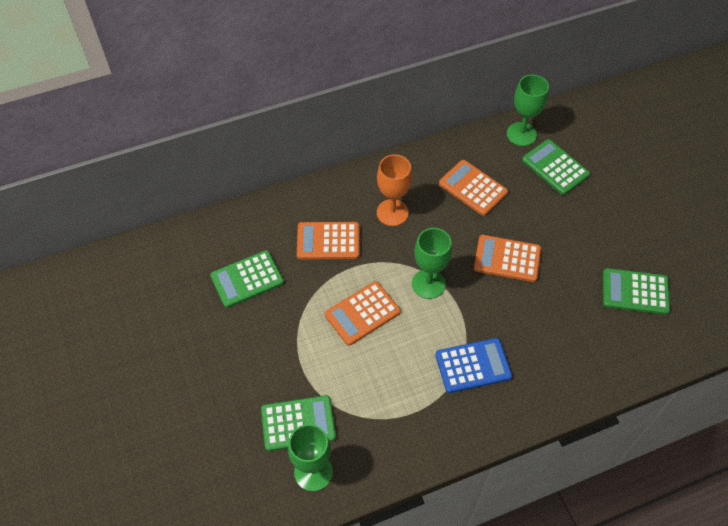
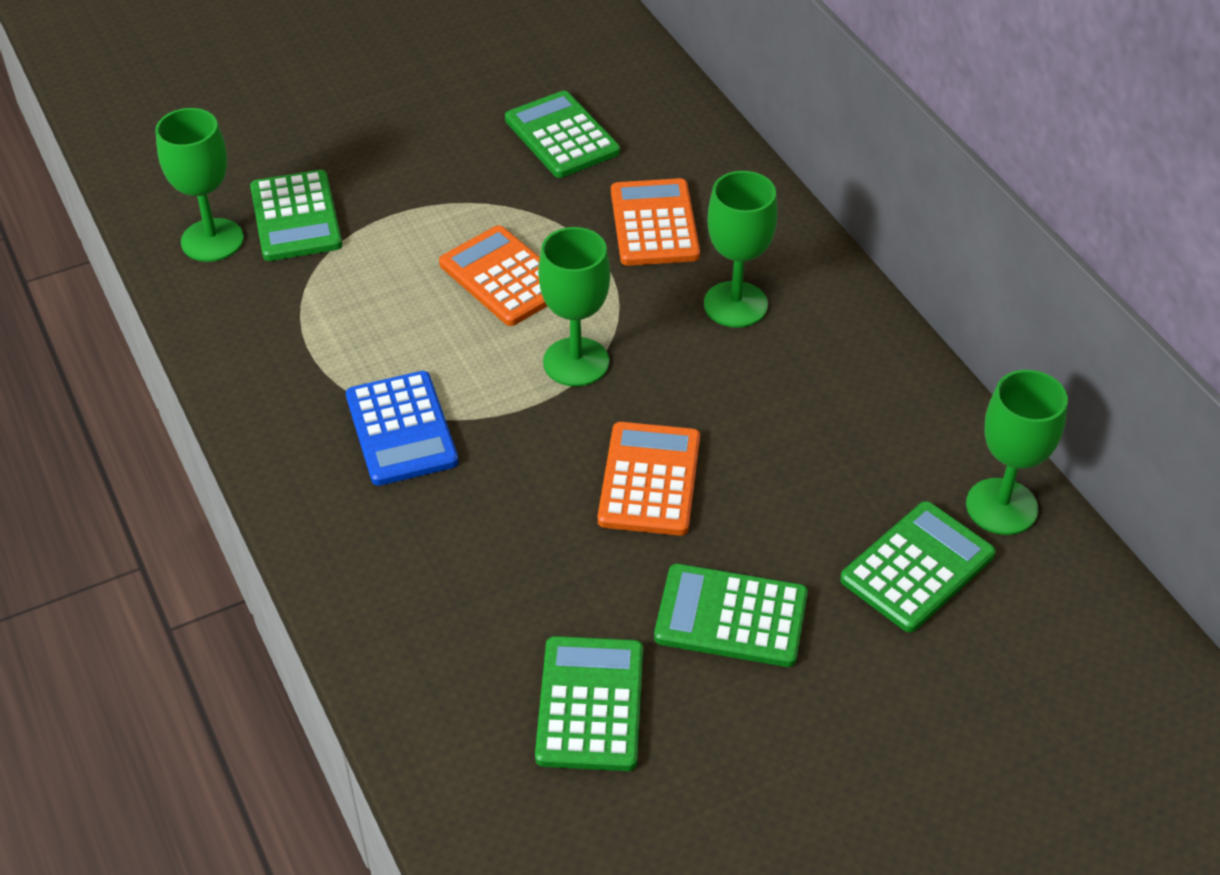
camera: 85 degrees right, 10 degrees down
orange goblet [377,154,412,226] -> green goblet [704,171,778,328]
orange calculator [439,160,508,216] -> none
none -> green calculator [654,564,808,667]

